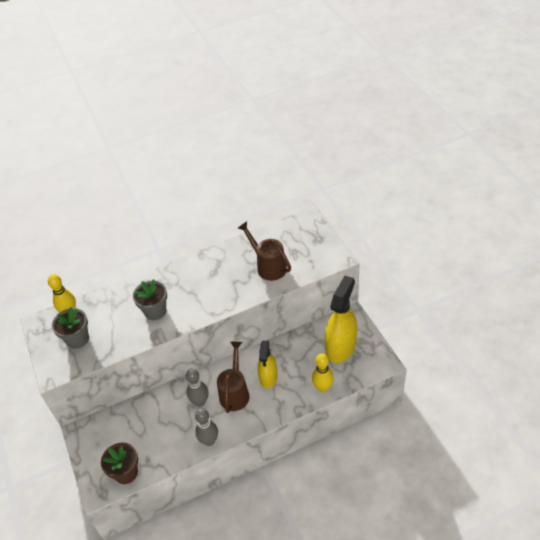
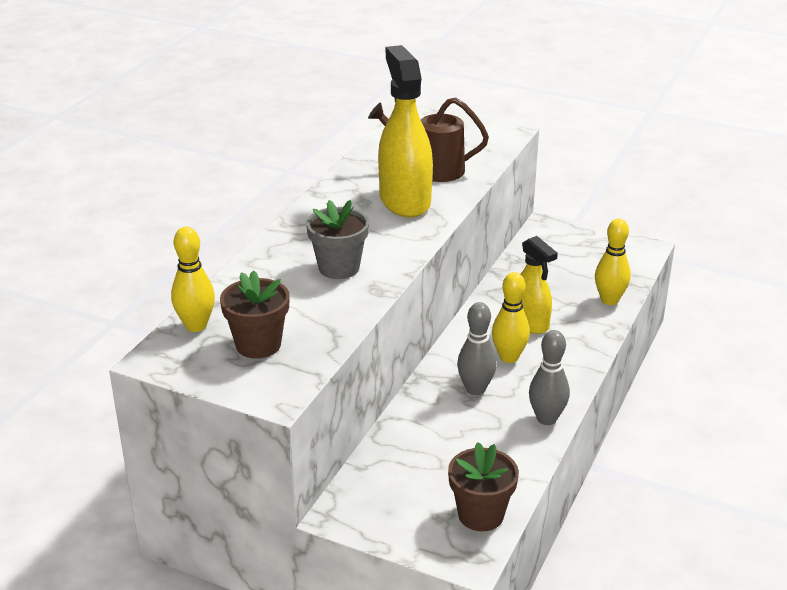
camera: 45 degrees left, 15 degrees down
grey flower pot [52,307,89,349] -> brown flower pot [220,270,290,359]
brown watering can [217,342,249,413] -> yellow bowling pin [492,272,530,363]
yellow spray bottle [325,276,357,363] -> yellow spray bottle moved to [378,45,433,218]

